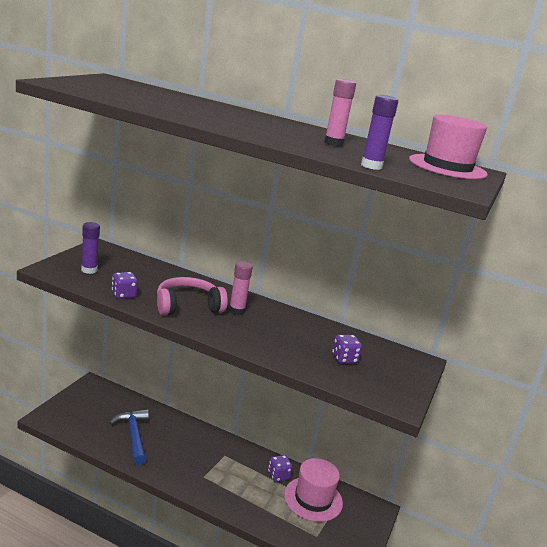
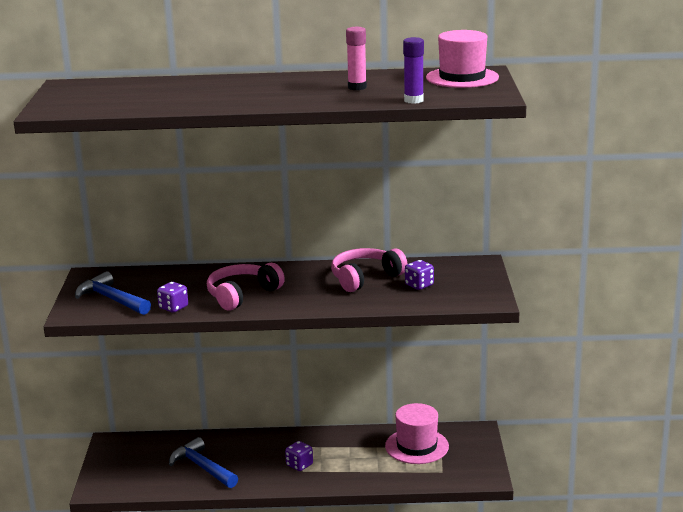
camera: 20 degrees left, 0 degrees up
purple glue stick [81,222,100,274] -> blue hammer [75,271,151,315]
pink glue stick [229,261,253,315] -> none
purple dice [268,455,293,482] -> purple dice moved to [285,441,313,471]
none -> pink headphones [331,248,407,292]

